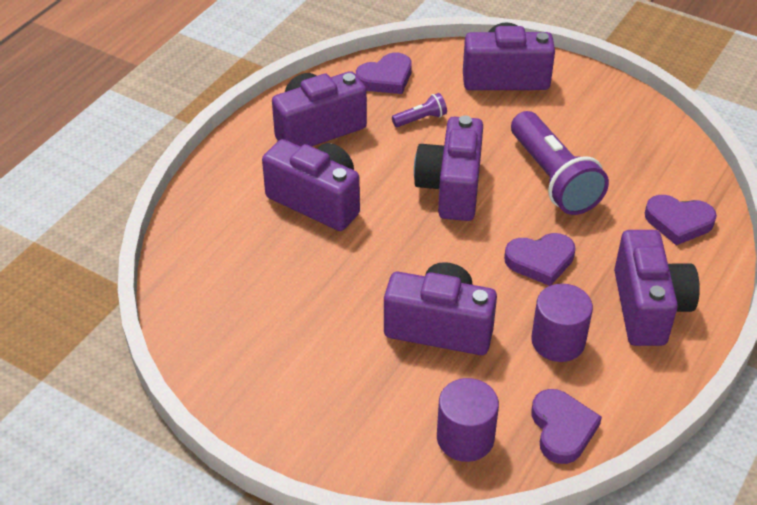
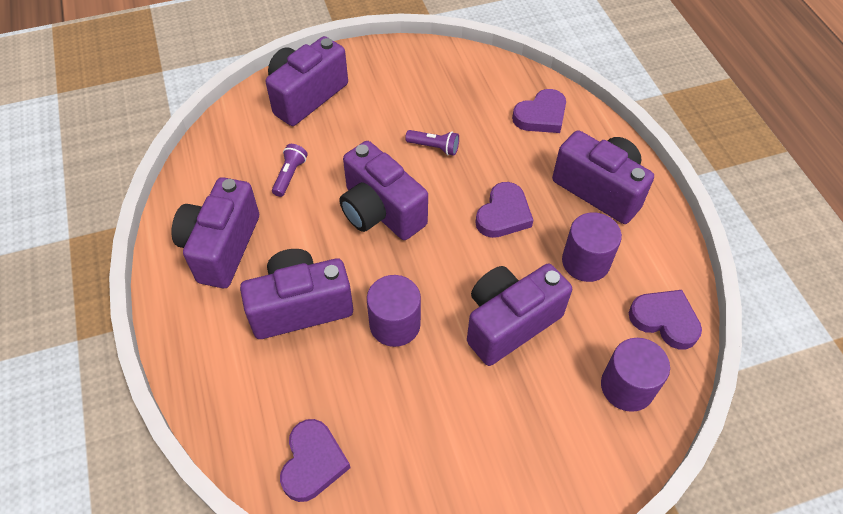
camera: 50 degrees left, 10 degrees up
purple heart [356,53,412,94] -> purple heart moved to [280,419,351,502]
purple flashlight [511,111,609,215] -> purple flashlight [405,130,459,156], size x0.44
none -> purple cylinder [367,275,421,347]

